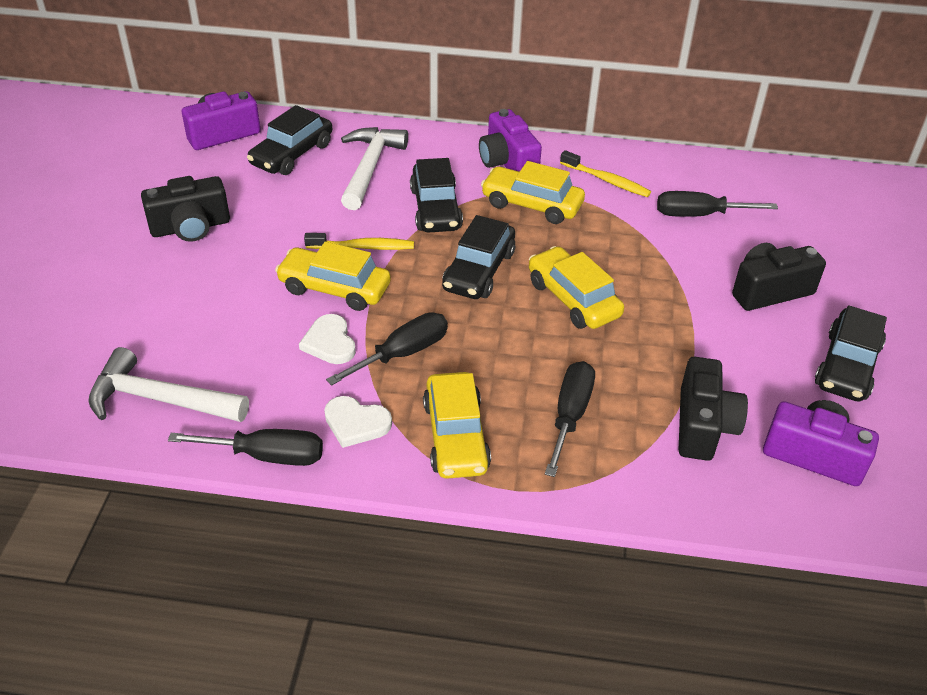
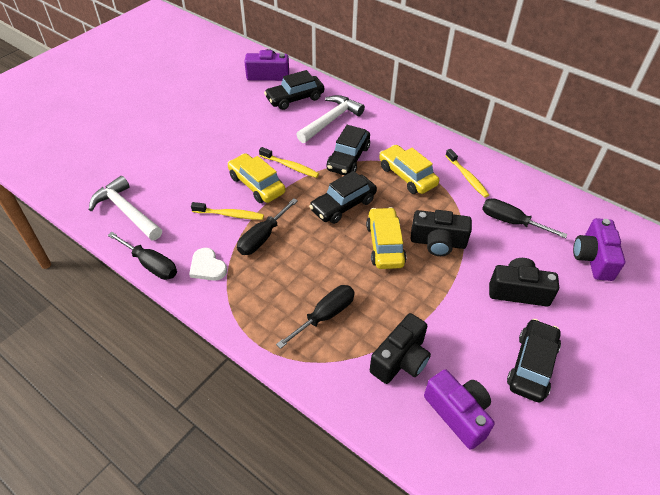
camera: 30 degrees right, 5 degrees up
black camera [141,176,230,242] -> black camera moved to [411,210,472,256]
white heart [299,314,356,364] -> yellow toothbrush [191,202,264,220]
black screwdriver [326,312,448,386] -> black screwdriver turned 135 degrees clockwise [237,198,298,255]
yellow car [423,372,491,479] -> none
purple camera [479,109,542,172] -> purple camera moved to [573,218,625,281]
black car [815,305,887,402] -> black car turned 150 degrees clockwise [507,319,561,403]

